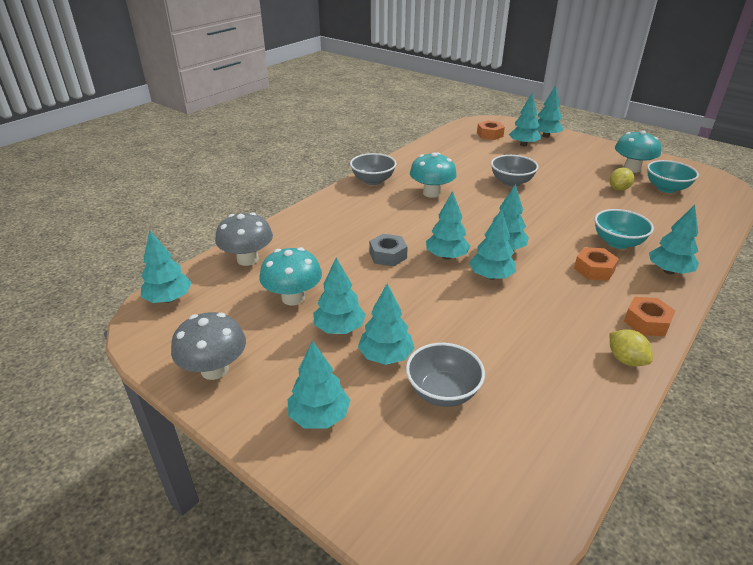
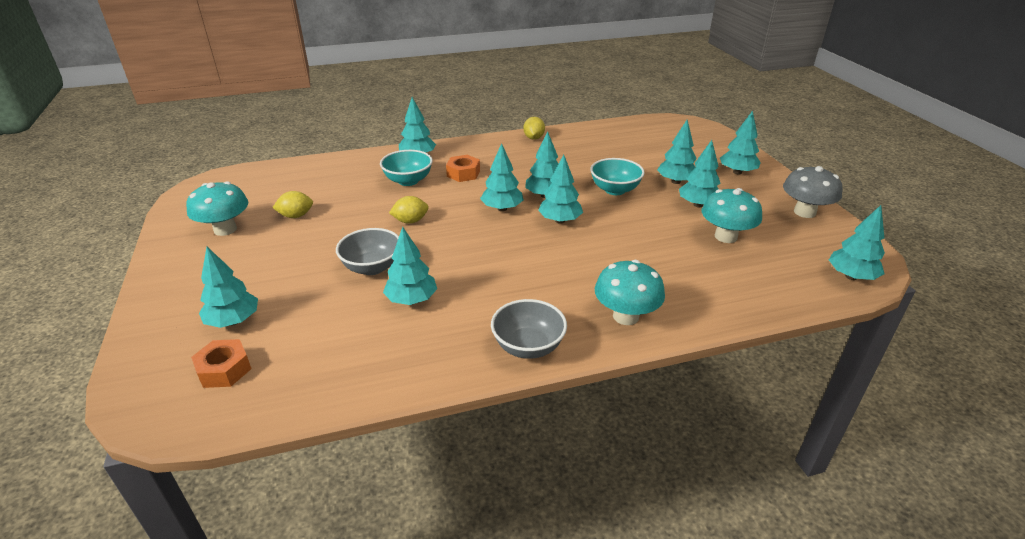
camera: 145 degrees left, 0 degrees up
grey mushroom [215,212,273,266] -> none
grey nut [369,234,408,266] -> none
grey bowl [406,343,485,407] -> none
turquoise mushroom [410,152,457,198] -> turquoise mushroom moved to [595,260,665,325]
turquoise tree [536,85,563,138] -> turquoise tree moved to [383,227,437,305]
orange nut [624,297,675,336] -> none
turquoise bowl [647,160,699,193] -> turquoise bowl moved to [590,158,645,195]
none -> yellow lemon [389,196,429,224]

